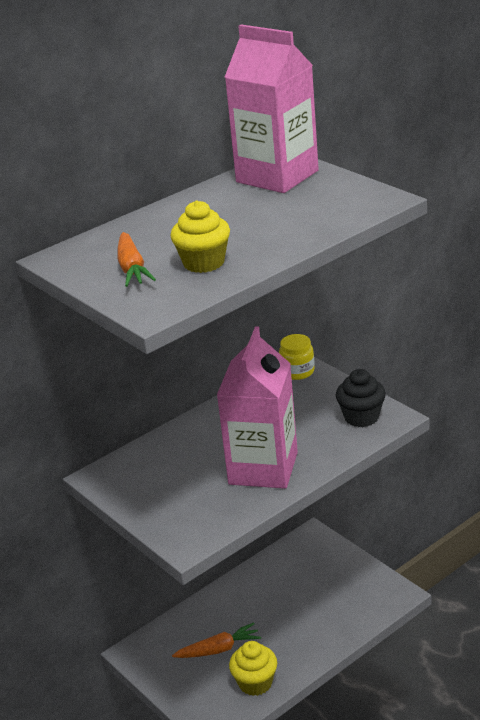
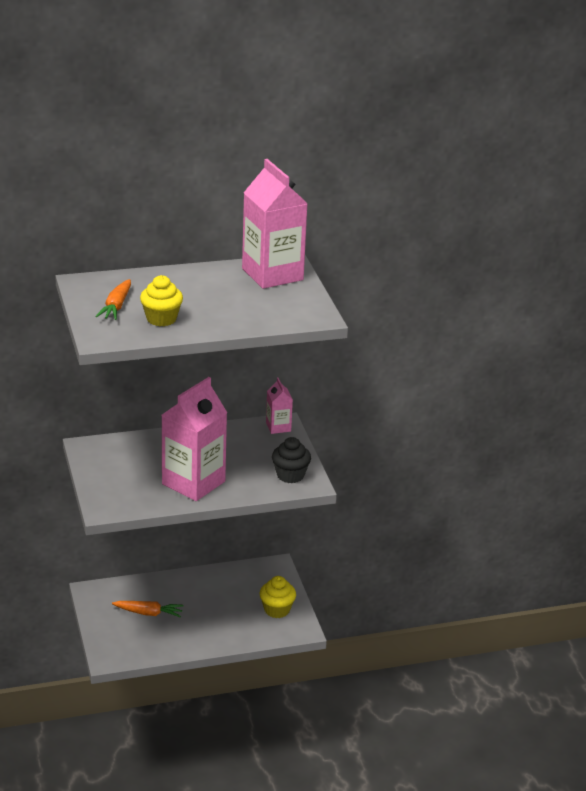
camera: 20 degrees right, 0 degrees up
yellow cupcake [229,641,277,696] -> yellow cupcake moved to [260,576,296,618]
yellow jar [279,334,315,380] -> pink carton [266,378,293,434]

